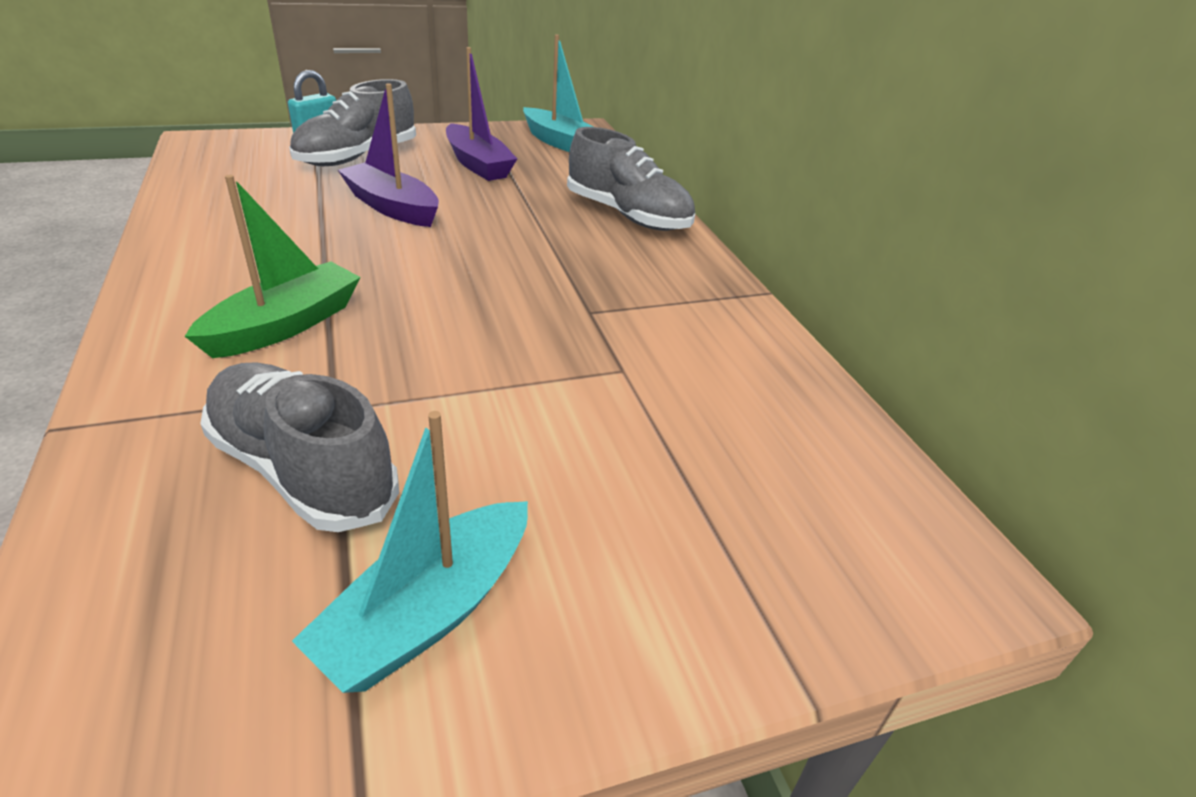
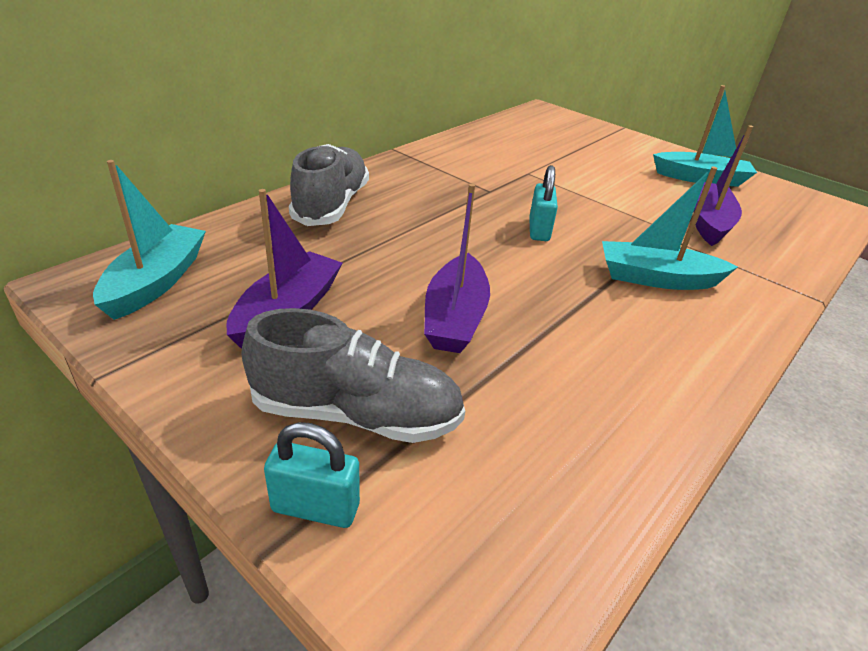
camera: 120 degrees left, 0 degrees up
green boat [184,175,361,358] -> turquoise boat [602,166,738,290]
grey shoe [200,362,399,532] -> purple boat [694,125,753,246]
none -> turquoise padlock [529,165,558,241]

